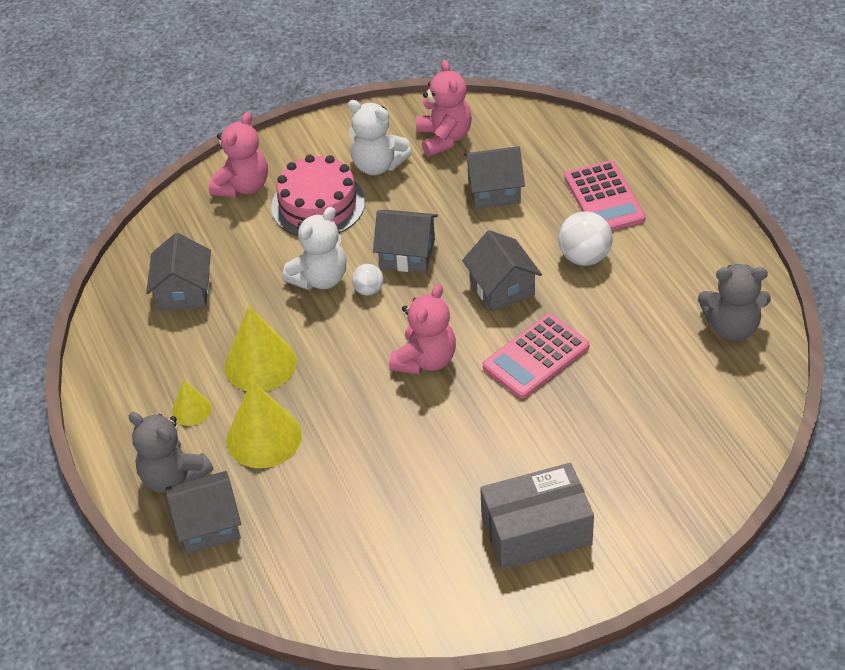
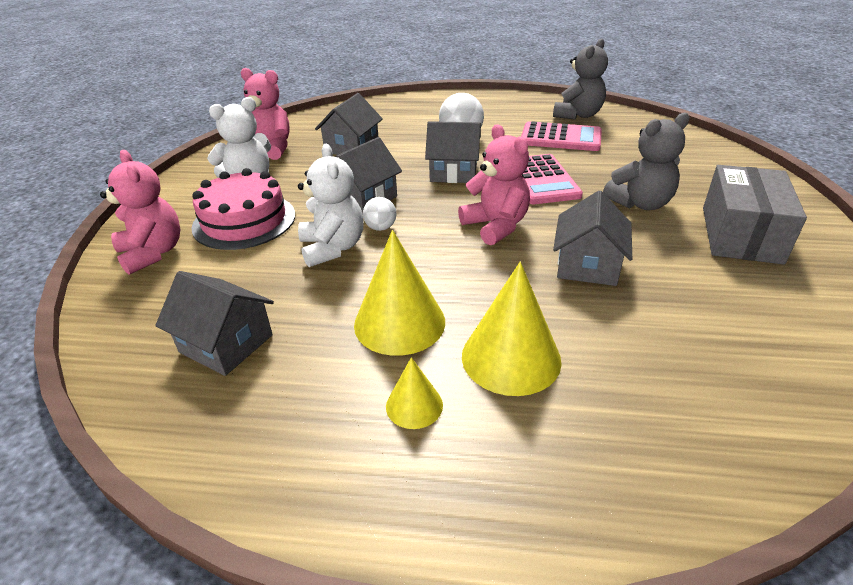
camera: 60 degrees left, 10 degrees down
grey teddy bear [128,412,213,493] -> grey teddy bear moved to [603,113,690,210]
grey house [166,471,241,554] -> grey house moved to [553,191,632,286]
pink calculator [564,160,646,231] -> pink calculator moved to [521,121,602,151]

